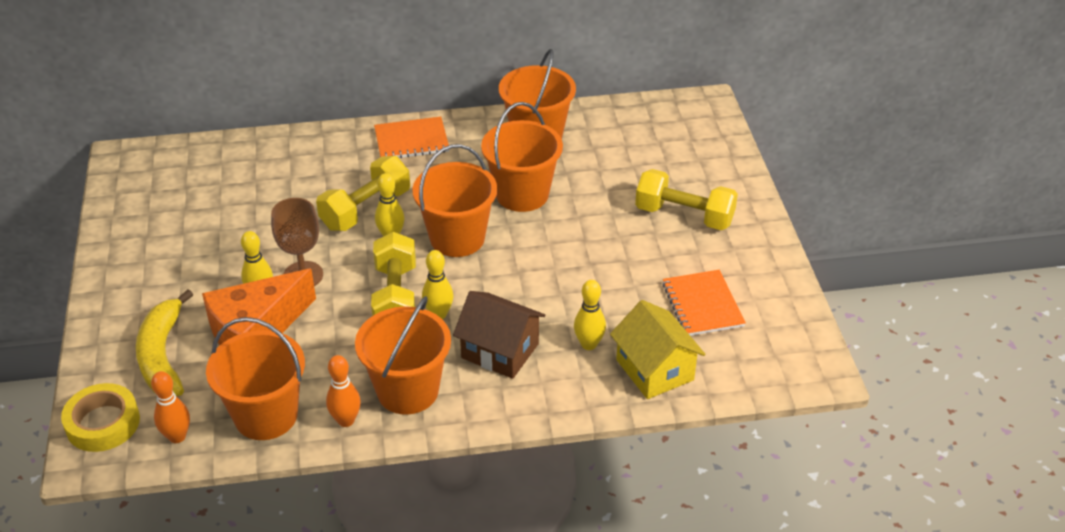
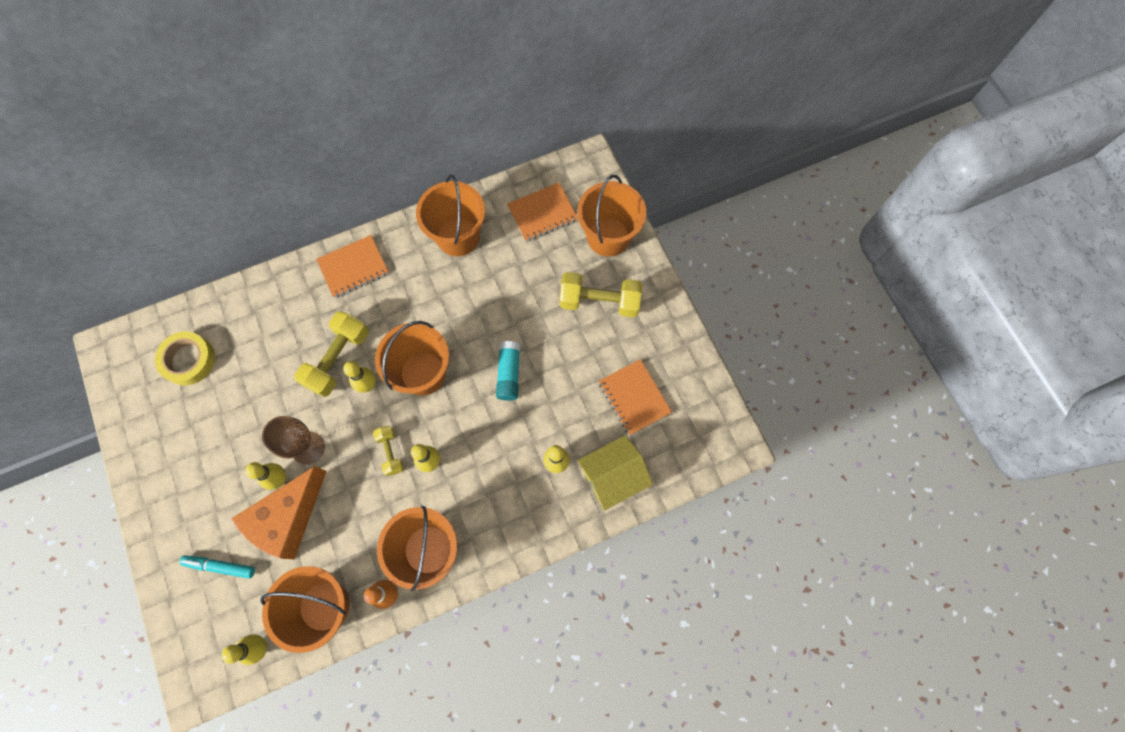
camera: 15 degrees left, 30 degrees up
yellow tape [61,383,140,452] -> yellow tape moved to [155,331,215,385]
yellow banana [136,289,193,396] -> turquoise marker [179,556,255,579]
orange bowling pin [151,371,190,443] -> yellow bowling pin [222,634,268,665]
yellow dumbbell [371,232,416,316] -> yellow dumbbell [373,426,404,476], size x0.56
brown house [453,291,546,379] -> none
orange bucket [481,102,563,212] -> orange bucket moved to [577,175,646,257]
yellow house [610,300,706,399] -> yellow house turned 75 degrees counterclockwise [578,435,653,511]
none -> turquoise glue stick [496,341,520,401]
none -> orange notebook [507,183,578,242]

